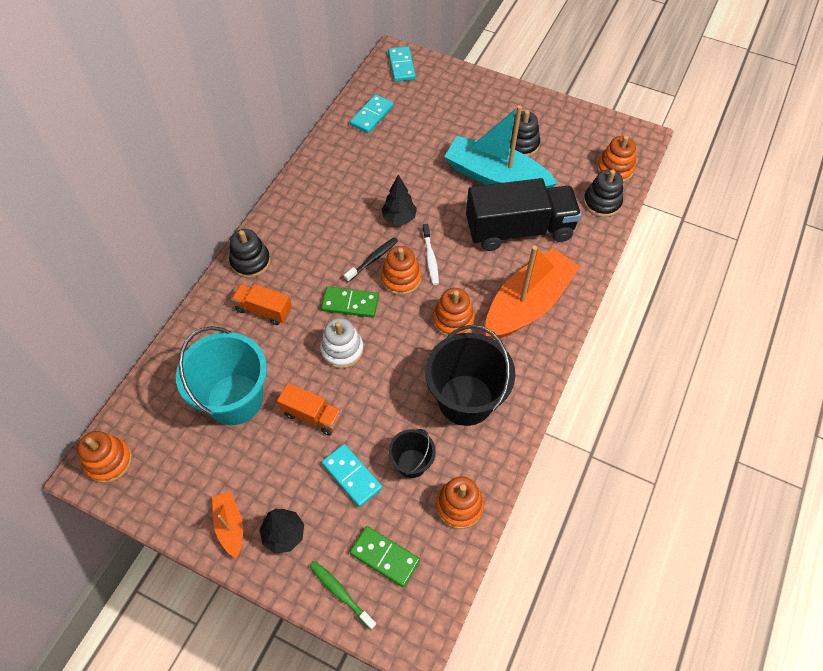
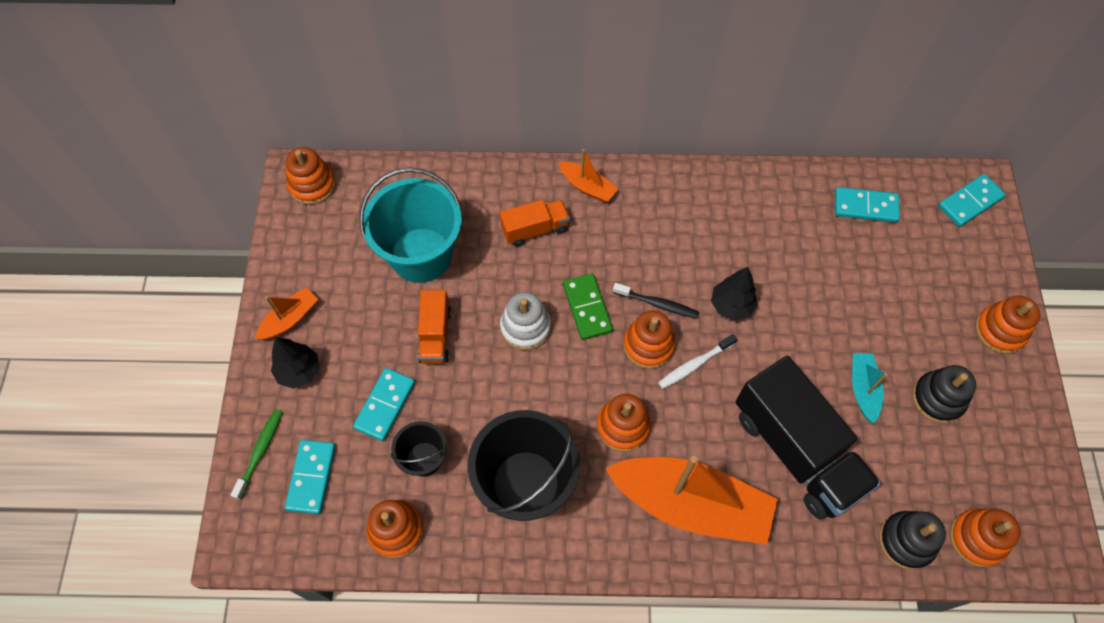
camera: 65 degrees right, 5 degrees up
black stacking toy [229,229,271,278] -> orange boat [558,149,618,202]
orange truck [231,284,292,325] -> orange truck turned 75 degrees clockwise [500,199,570,246]
green domino [350,526,420,587] -> turquoise domino [285,440,336,514]
turquoise boat [444,105,558,189] -> turquoise boat [852,353,887,424], size x0.46
none -> orange stacking toy [975,296,1040,354]

